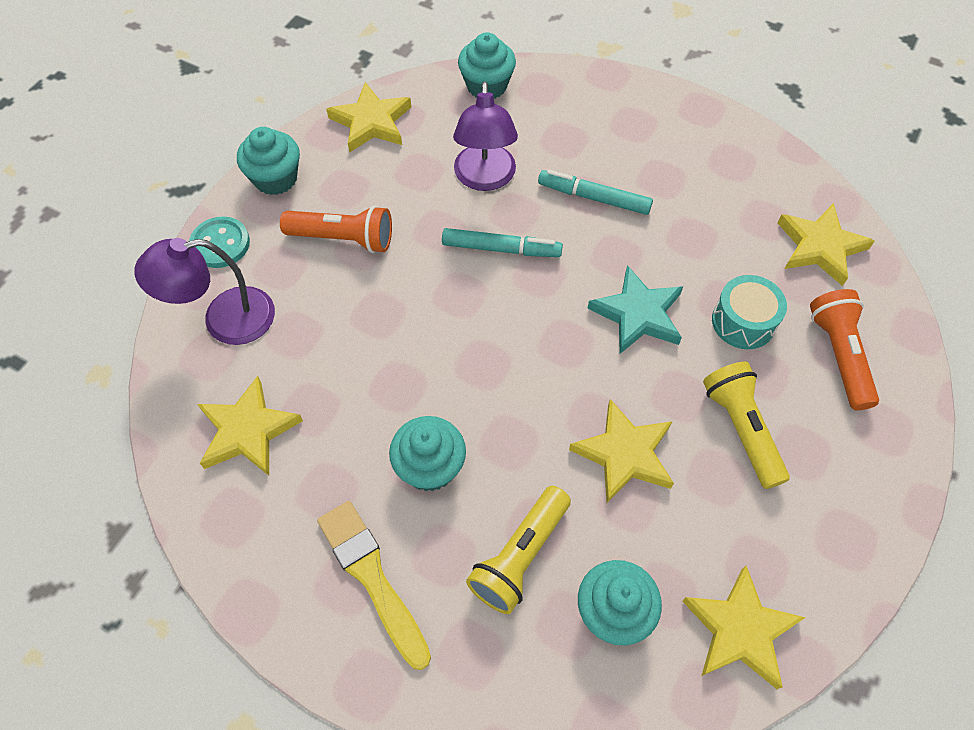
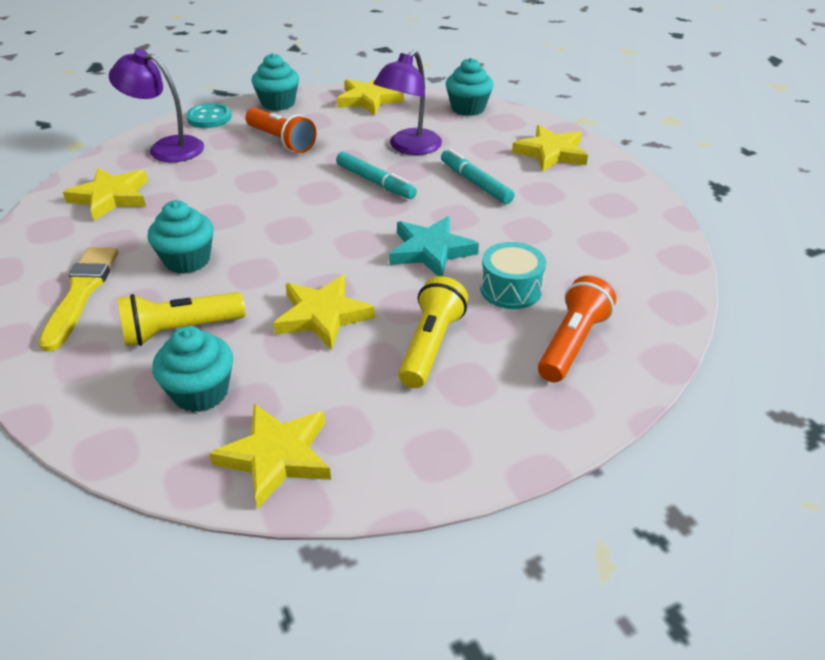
camera: 35 degrees right, 20 degrees down
yellow star [778,203,875,286] -> yellow star moved to [512,125,588,172]

